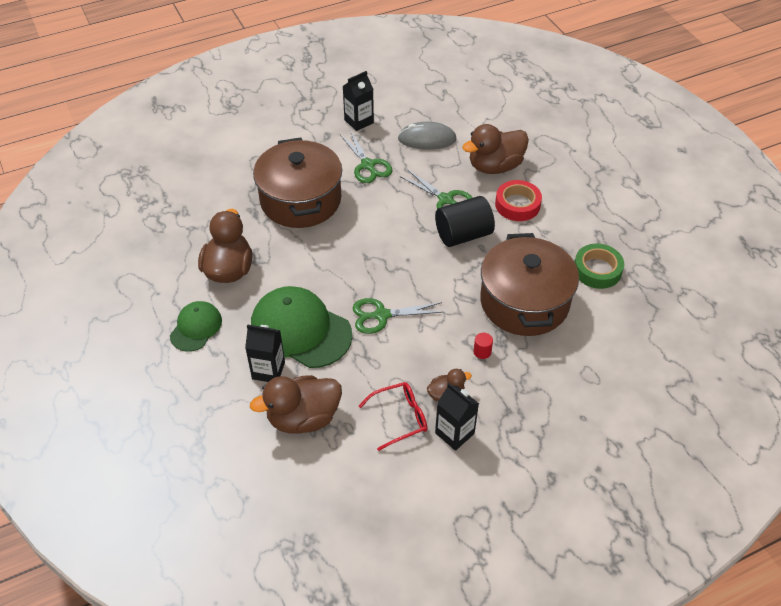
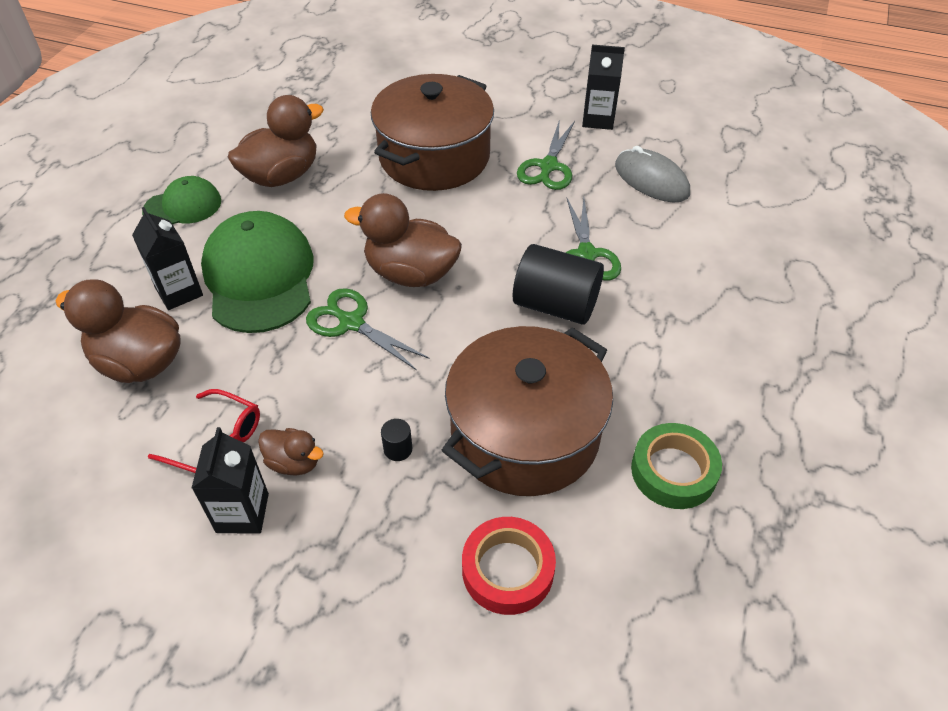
camera: 45 degrees right, 0 degrees up
brown duck [462,124,529,174] -> brown duck moved to [344,193,462,287]
red cylinder [474,333,493,359] -> black cylinder [381,419,412,461]
red tape [495,180,542,221] -> red tape moved to [462,517,556,615]

